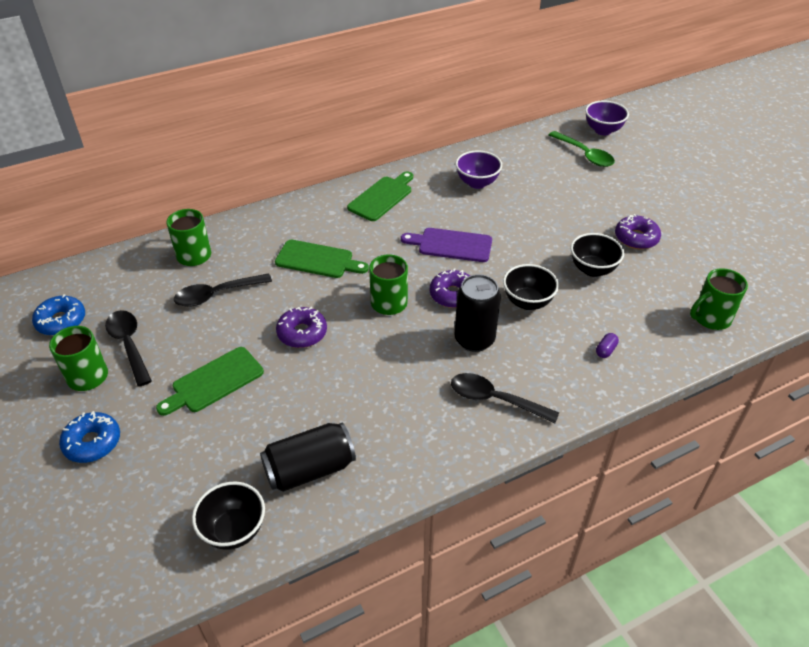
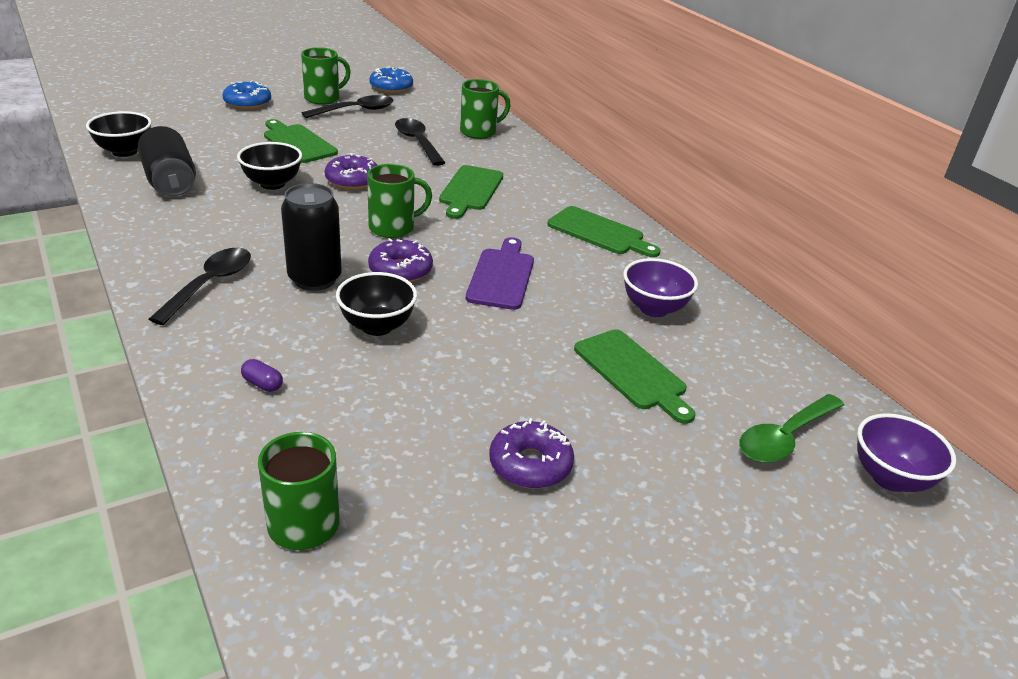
camera: 85 degrees right, 10 degrees down
black bowl [570,233,624,277] -> black bowl moved to [237,142,302,190]
none -> green cutting board [574,329,695,424]

